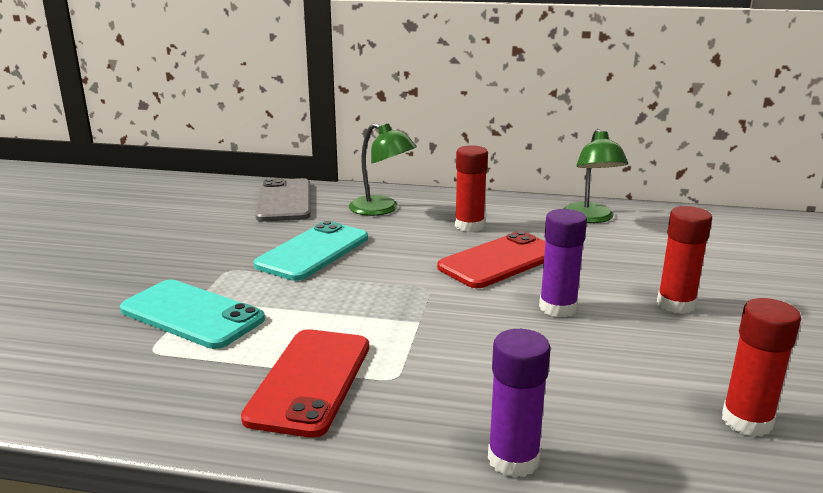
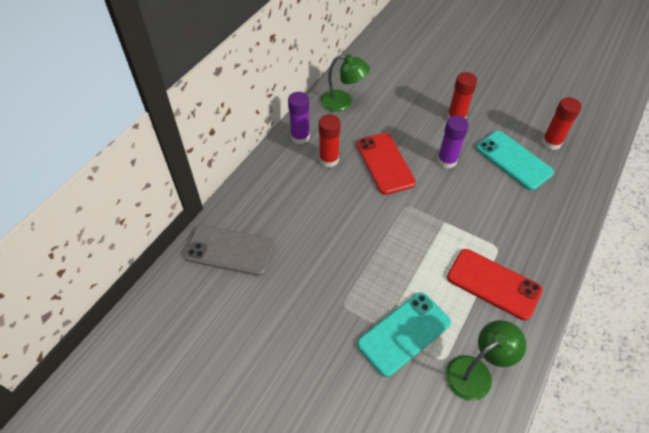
camera: 70 degrees left, 30 degrees up
turquoise phone [253,221,368,281] -> turquoise phone moved to [476,131,554,190]
green lamp [349,123,417,216] -> green lamp moved to [445,320,526,401]
purple glue stick [488,329,551,478] -> purple glue stick moved to [288,92,310,144]

